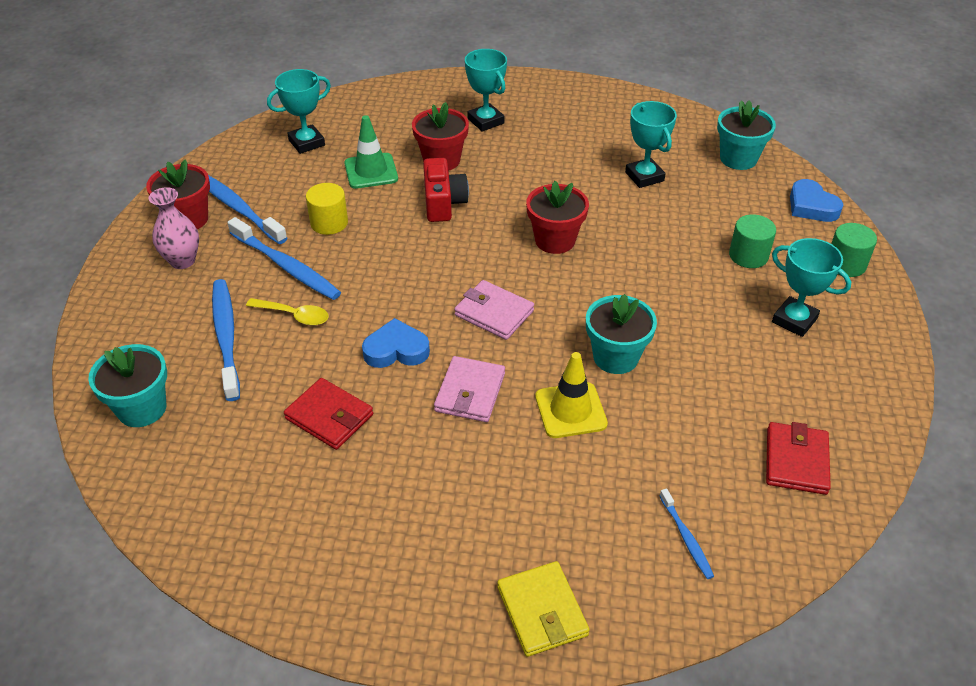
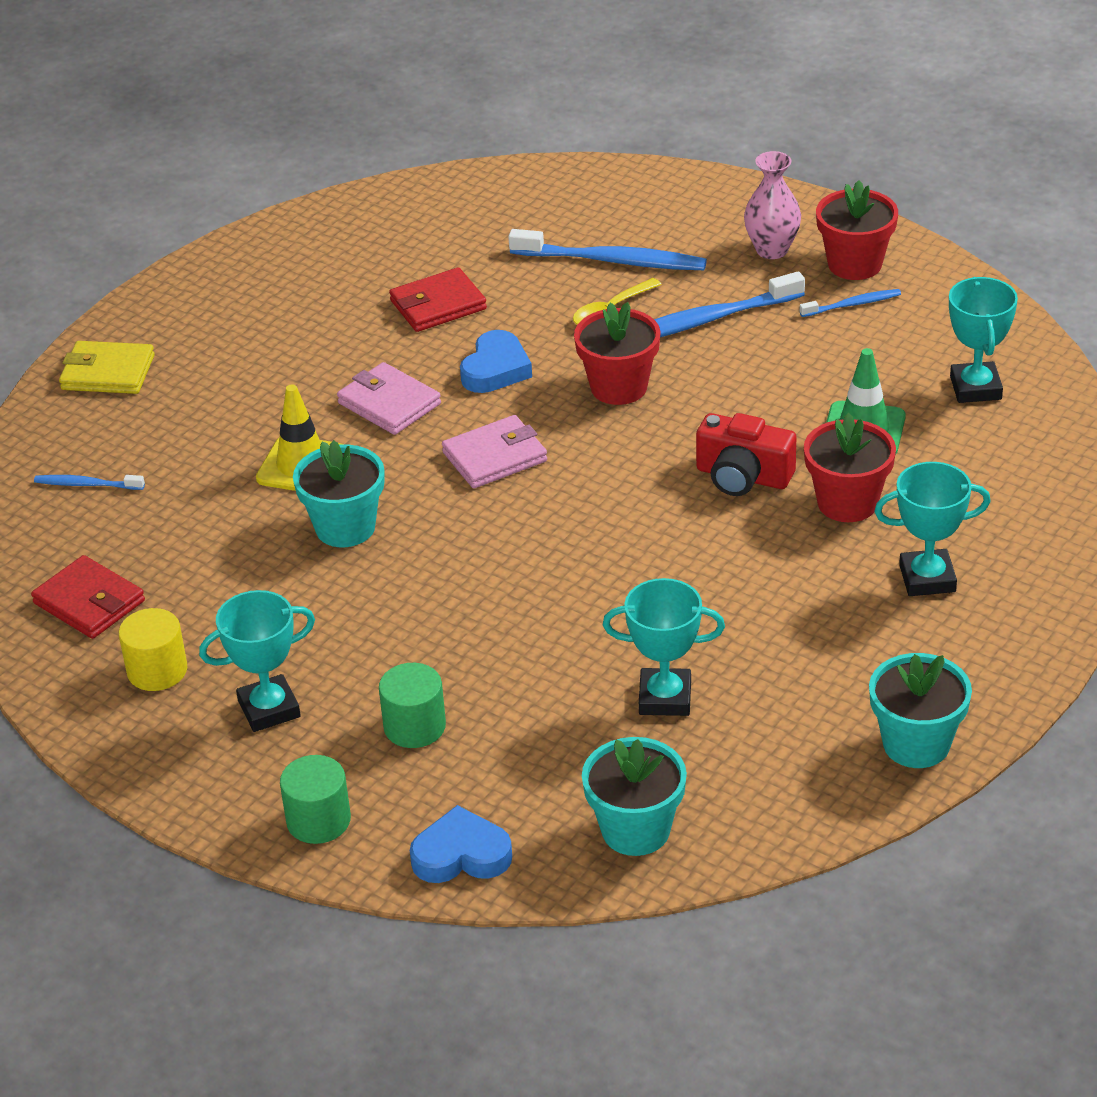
camera: 120 degrees right, 5 degrees down
turquoise flower pot [88,344,167,427] -> turquoise flower pot moved to [869,653,972,768]
blue toothbrush [208,175,287,244] -> blue toothbrush [800,289,901,317], size x0.52
yellow cylinder [306,183,348,235] -> yellow cylinder moved to [119,608,187,691]
red flower pot [526,181,589,254] -> red flower pot moved to [574,302,661,405]

